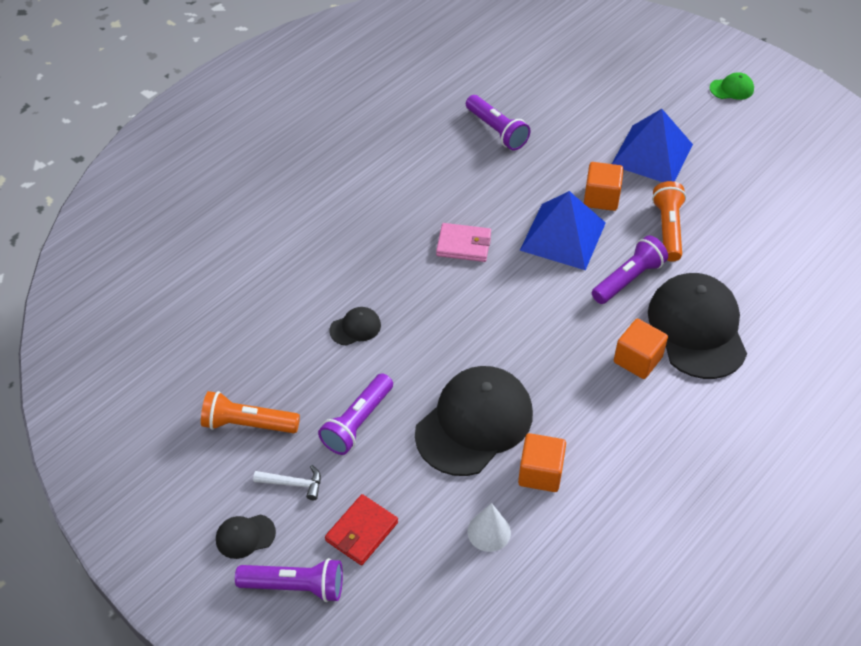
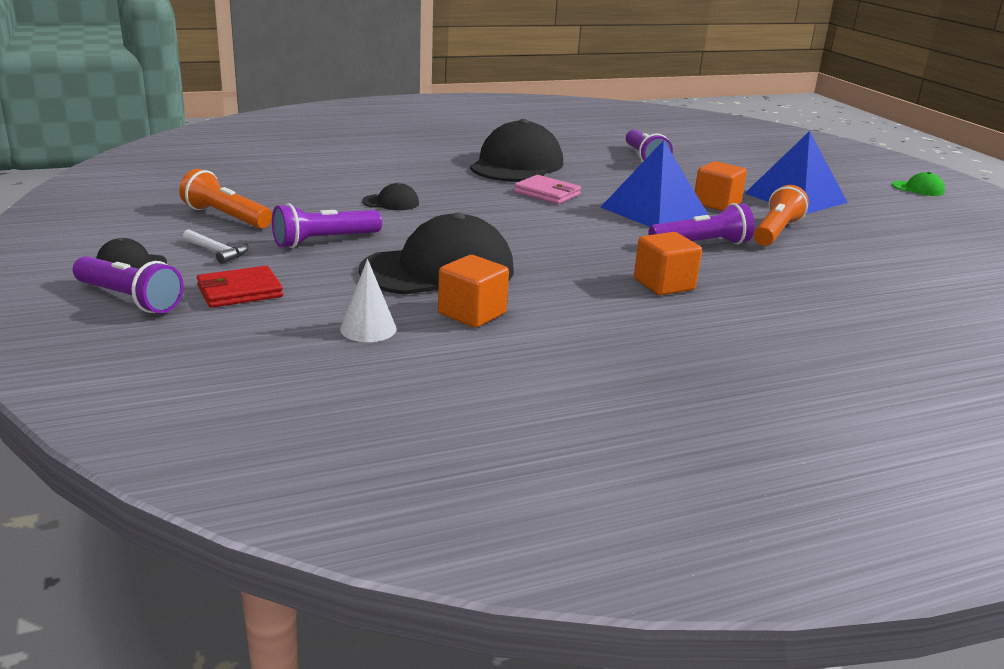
camera: 25 degrees right, 25 degrees down
black cap [648,273,747,379] -> black cap moved to [470,119,563,182]

